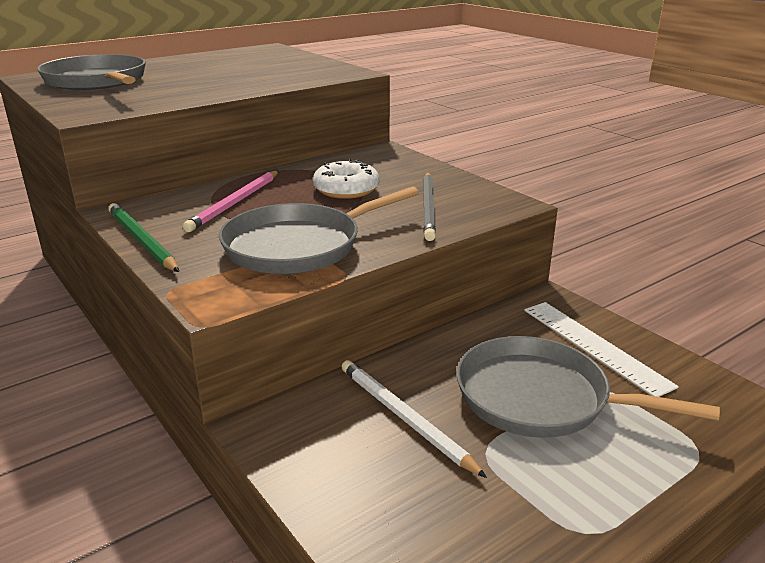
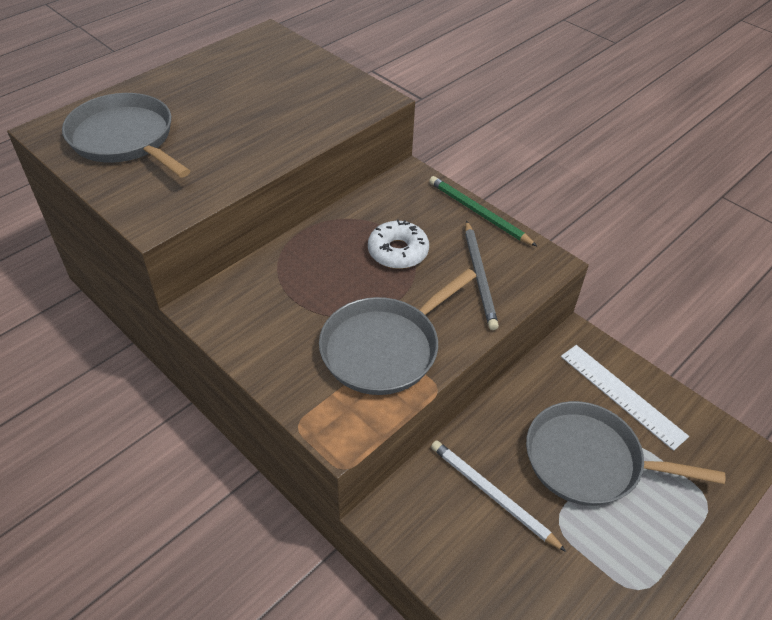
camera: 10 degrees left, 20 degrees up
green pencil [108,203,179,272] -> green pencil moved to [429,176,537,246]
pink pencil [183,171,279,232] -> none

